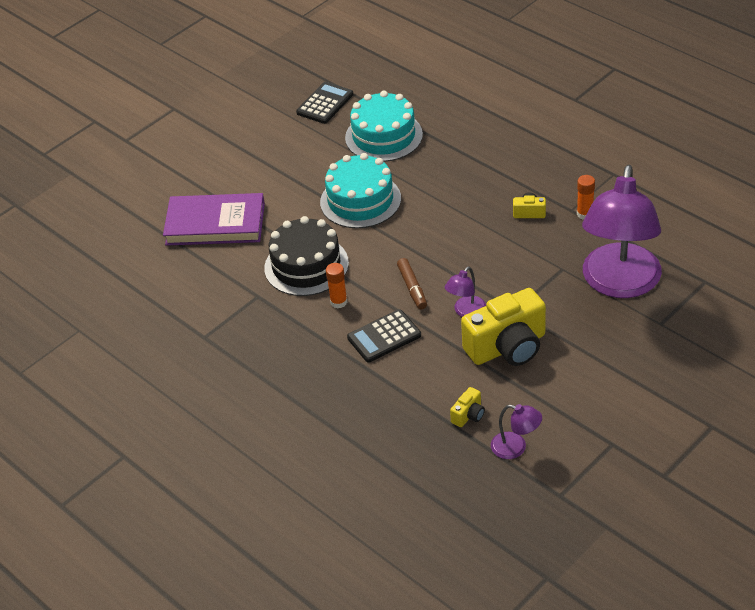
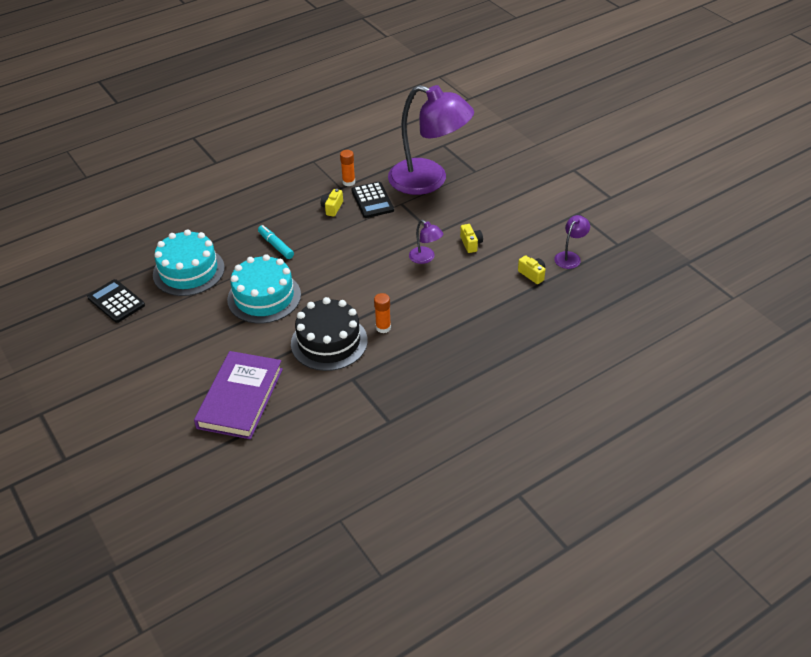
camera: 80 degrees left, 0 degrees up
black calculator [347,309,421,362] -> black calculator moved to [351,182,394,218]
brown marker [397,258,427,309] -> none
yellow camera [461,288,546,366] -> yellow camera [460,224,483,253], size x0.43
none -> turquoise marker [258,225,294,259]

